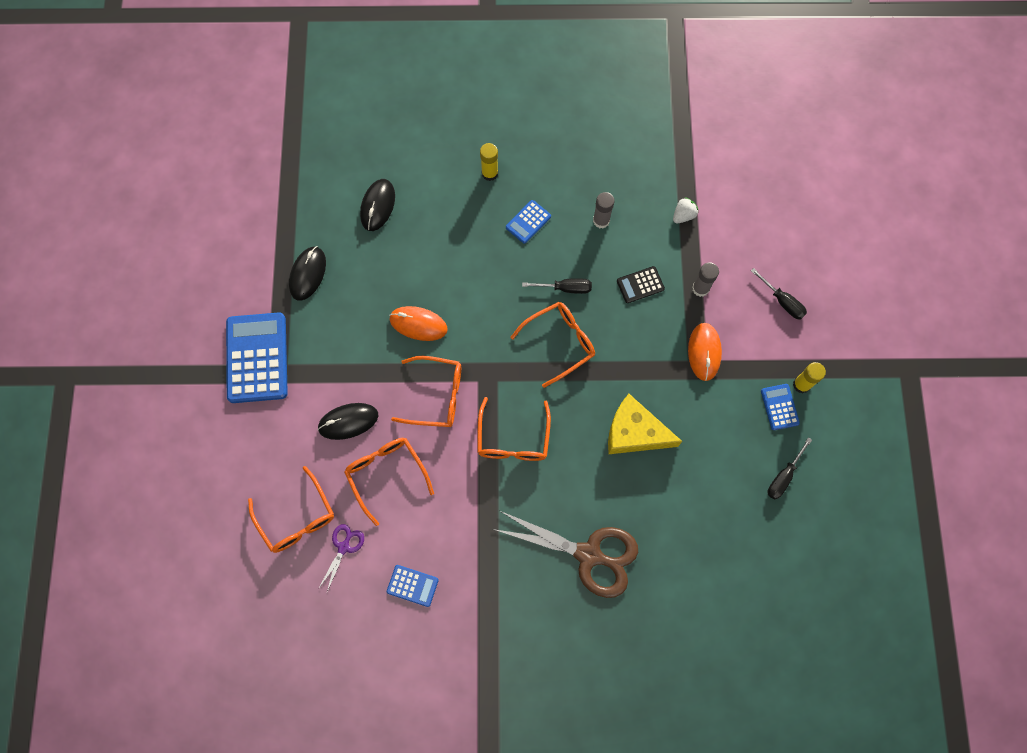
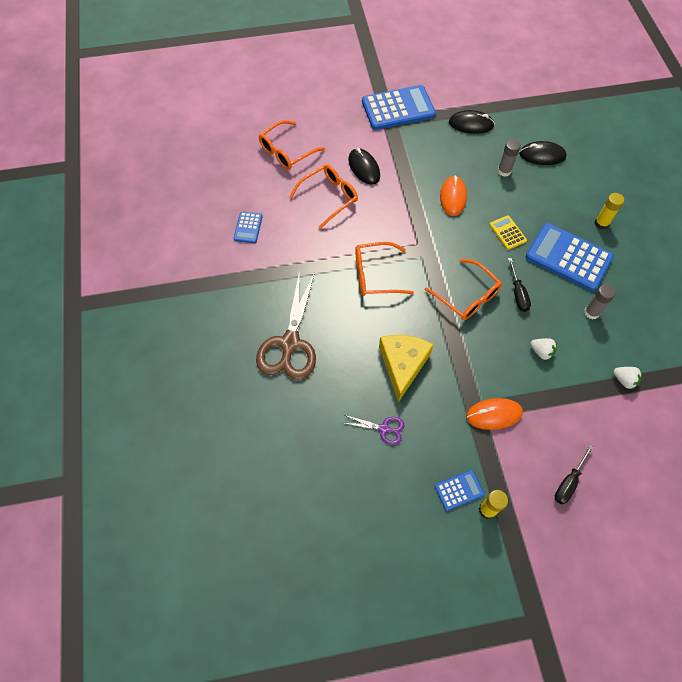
camera: 80 degrees right, 10 degrees down
purple scissors [318,524,364,592] -> purple scissors moved to [344,415,405,445]
orange glasses [391,356,461,427] -> none
blue calculator [506,200,551,244] -> blue calculator [526,223,614,291], size x2.08
black calculator [617,266,665,303] -> white strawberry [530,338,557,361]
grey glue stick [692,262,719,297] -> grey glue stick moved to [498,139,521,177]
black screwdriver [768,437,812,500] -> none
none -> yellow calculator [490,215,527,250]

